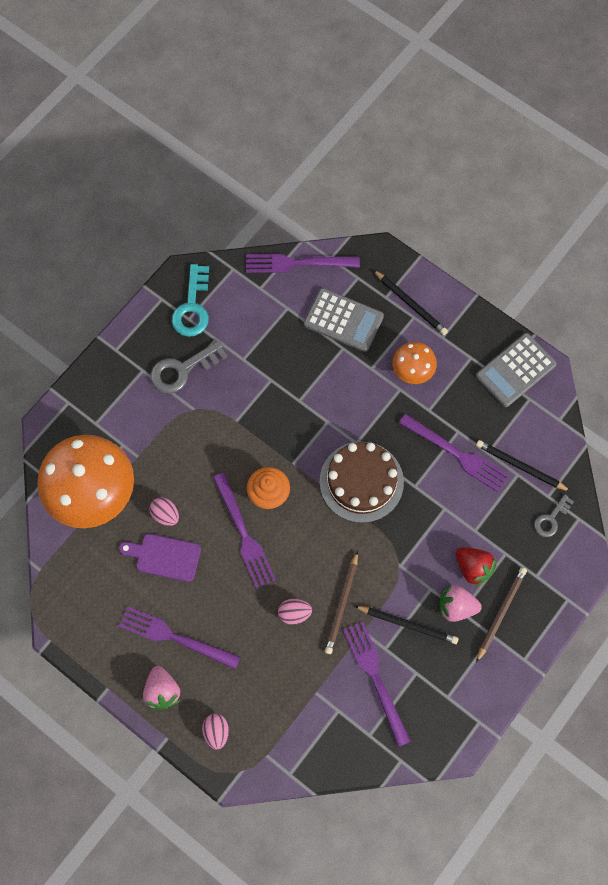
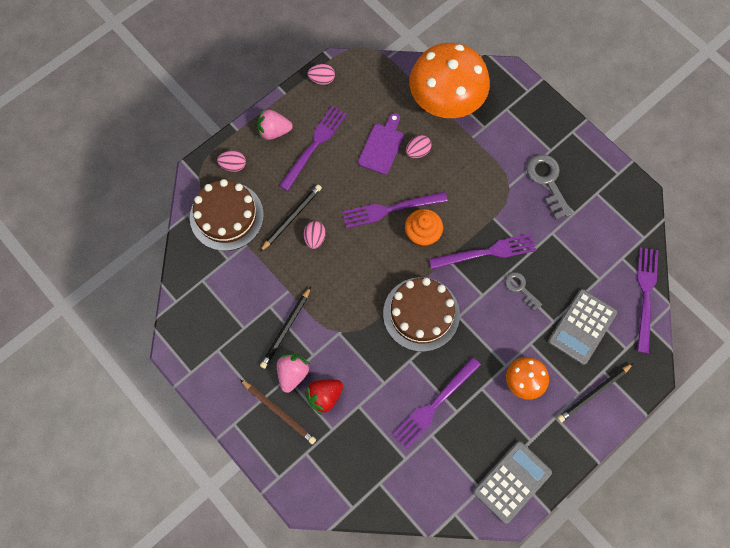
camera: 100 degrees right, 0 degrees up
turquoise key [172,264,209,337] -> none
brown pencil [325,551,358,654] -> none
purple fork [343,621,411,747] -> purple fork moved to [429,234,536,269]
grey calculator [476,333,557,407] -> grey calculator turned 75 degrees clockwise [473,441,552,524]
black pencil [476,440,571,492] -> black pencil moved to [260,184,322,252]
grey key [534,494,574,537] -> grey key moved to [505,272,542,311]
none -> brown cake [190,179,264,251]
none -> pink egg [307,64,335,85]

